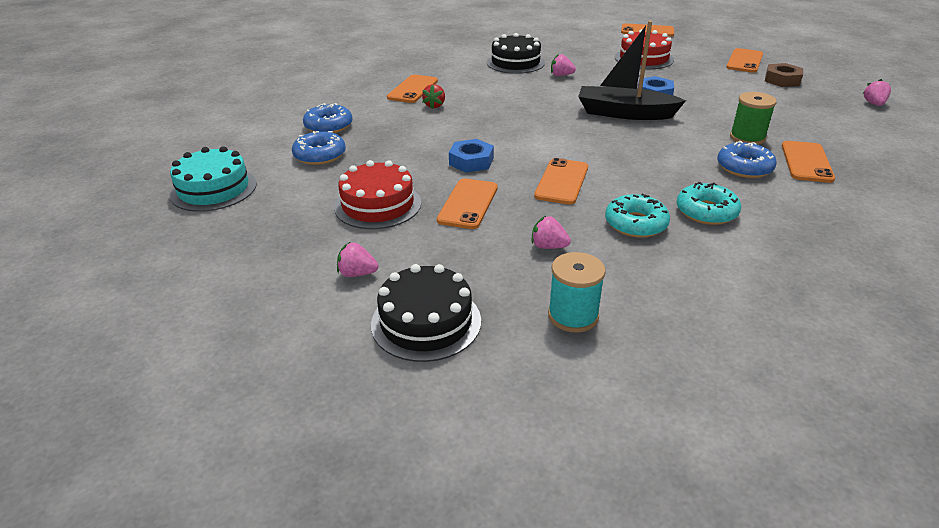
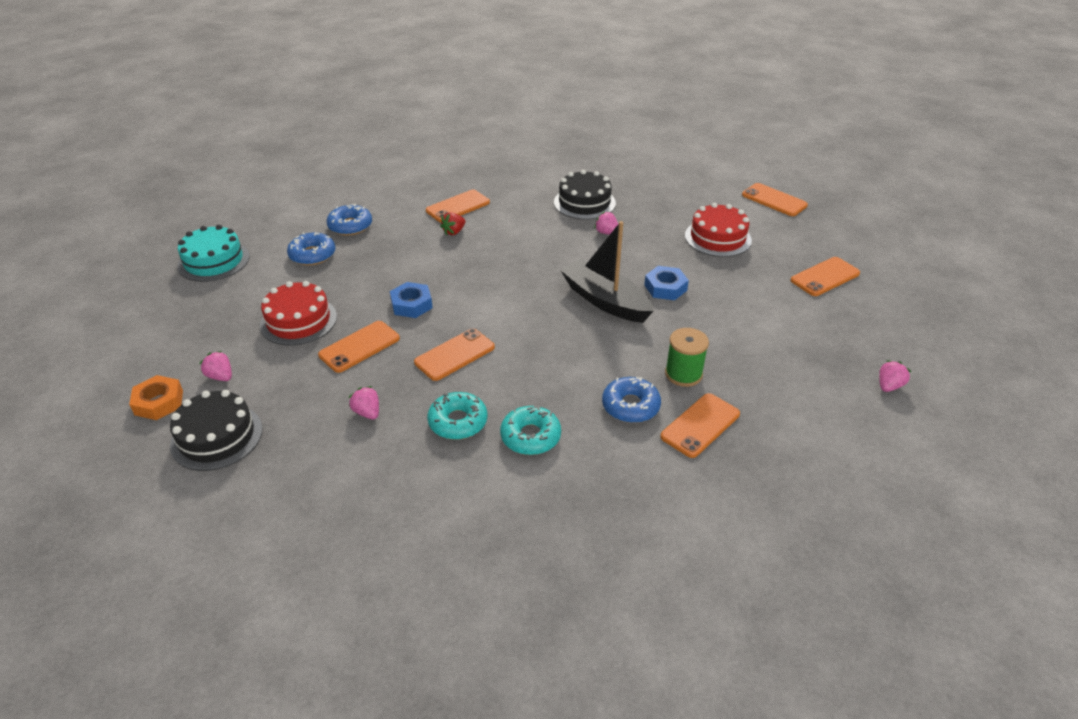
camera: 30 degrees right, 5 degrees up
turquoise spool [548,252,606,333] -> none
brown nut [765,63,803,87] -> none
none -> orange nut [129,375,183,420]

